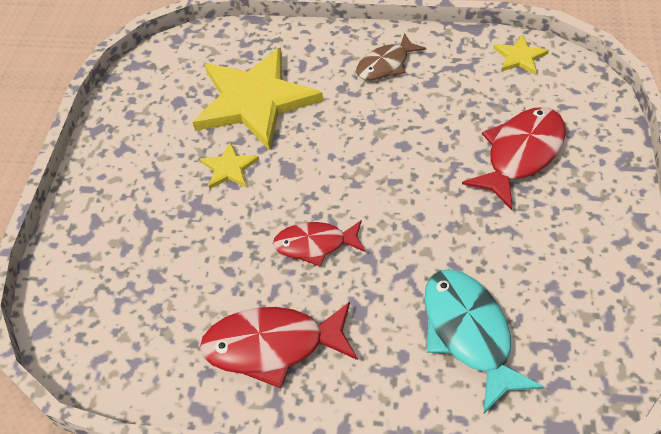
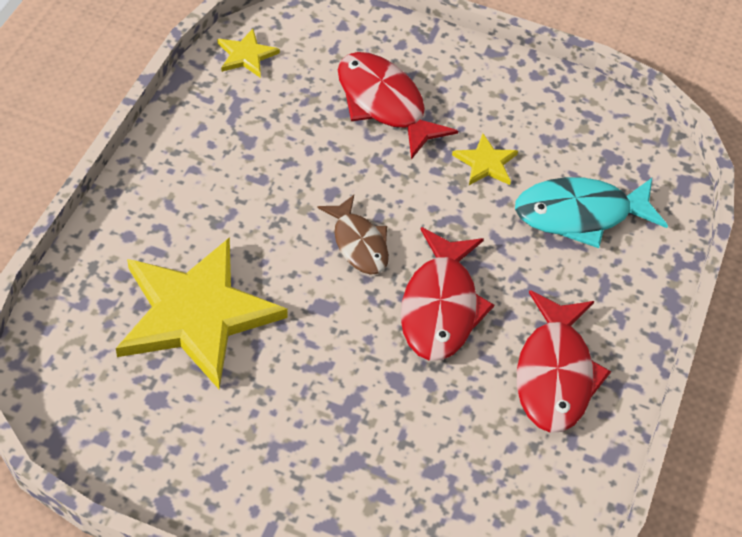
camera: 85 degrees left, 0 degrees up
yellow star [200,141,259,189] -> yellow star moved to [452,133,518,185]
red fish [273,220,366,267] -> red fish [401,227,494,361], size x1.55
brown fish [356,33,426,80] -> brown fish moved to [317,195,389,275]

